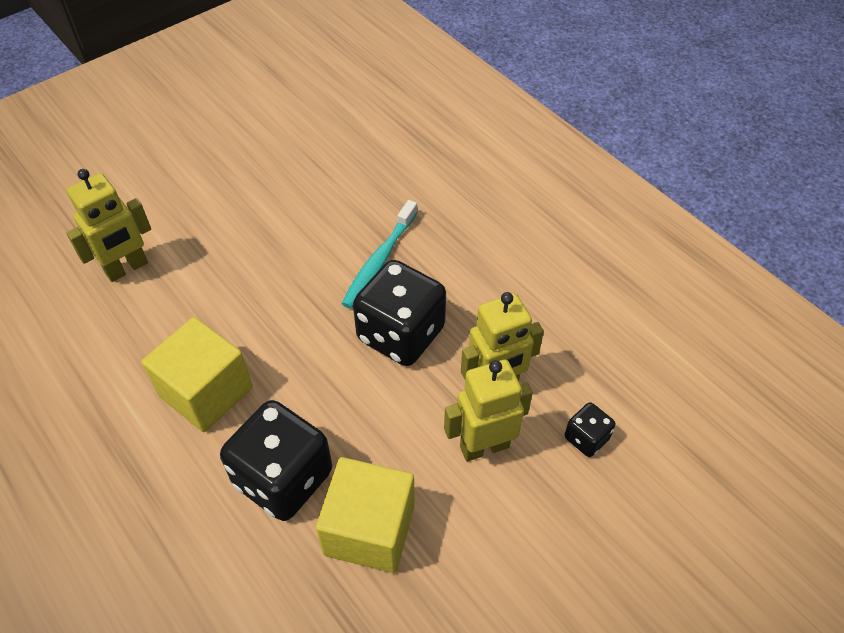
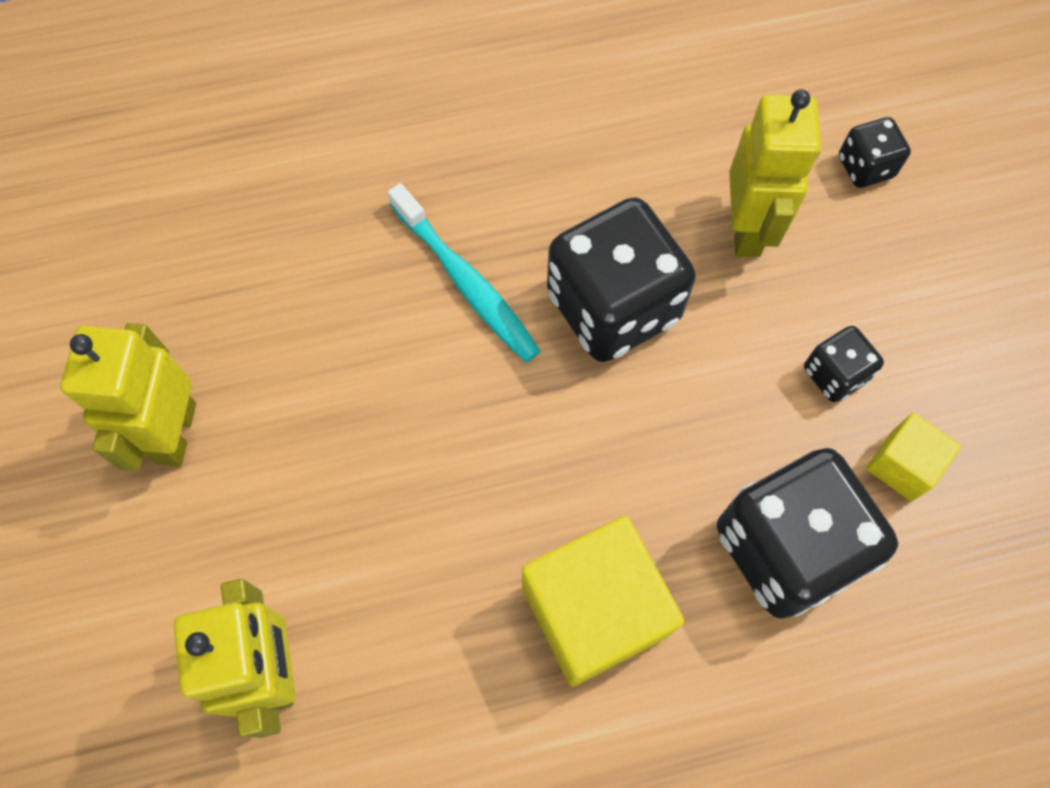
camera: 65 degrees left, 15 degrees up
yellow cube [316,457,415,573] -> yellow cube [866,413,961,501], size x0.52
yellow robot [444,360,533,461] -> yellow robot moved to [60,323,196,472]
none -> black dice [804,326,884,402]

